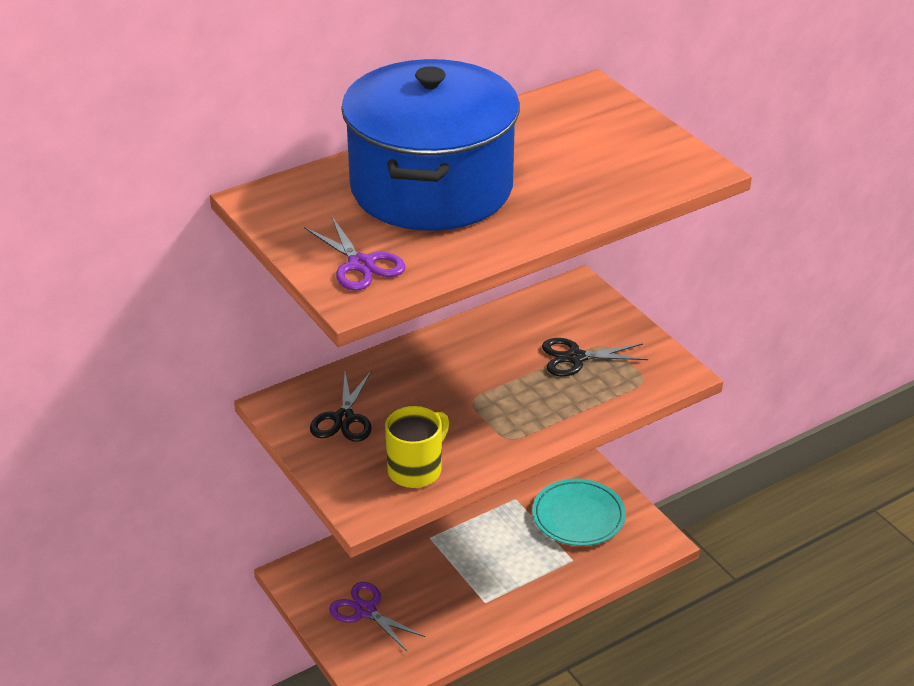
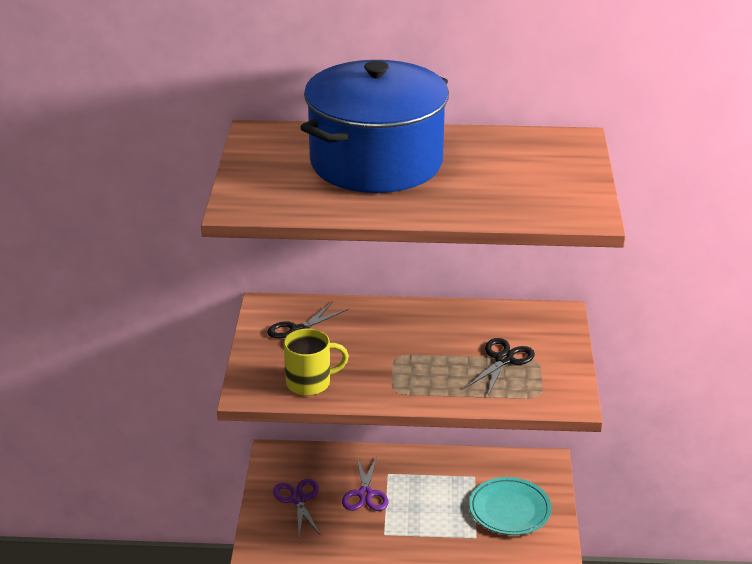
camera: 35 degrees right, 5 degrees down
purple scissors [304,215,405,291] -> purple scissors moved to [342,456,388,511]
black scissors [542,338,648,377] -> black scissors turned 90 degrees clockwise [466,338,535,395]

